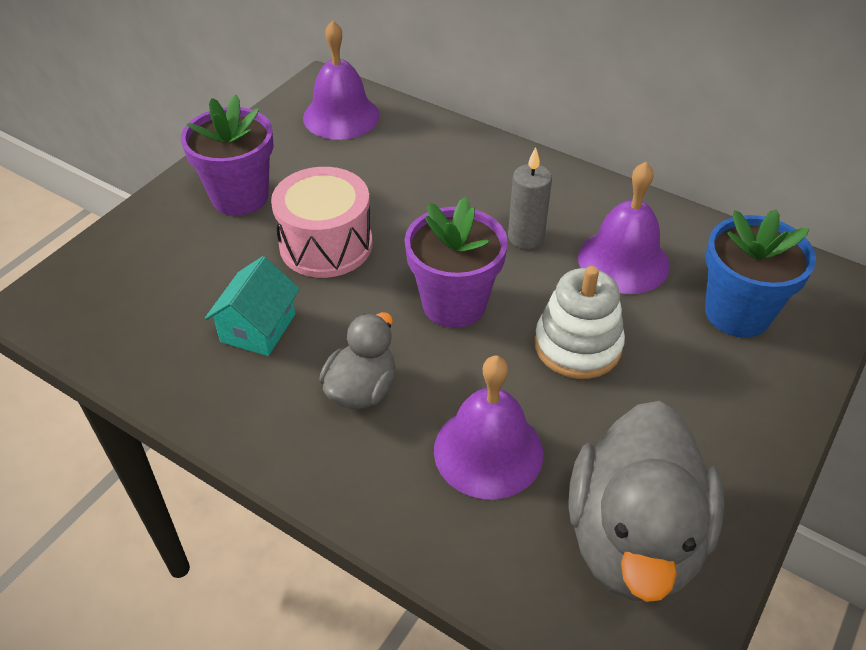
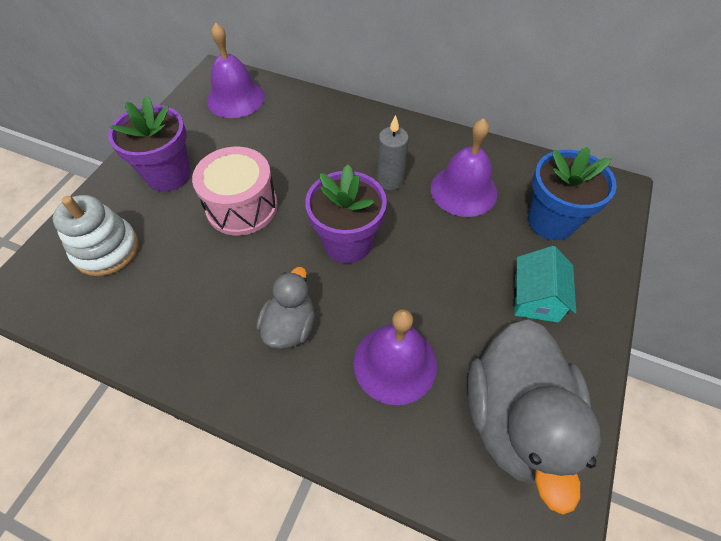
camera: 10 degrees left, 10 degrees up
turquoise house [205,256,300,356] -> turquoise house moved to [514,246,576,323]
white stacking toy [534,266,625,379] -> white stacking toy moved to [53,195,139,276]

